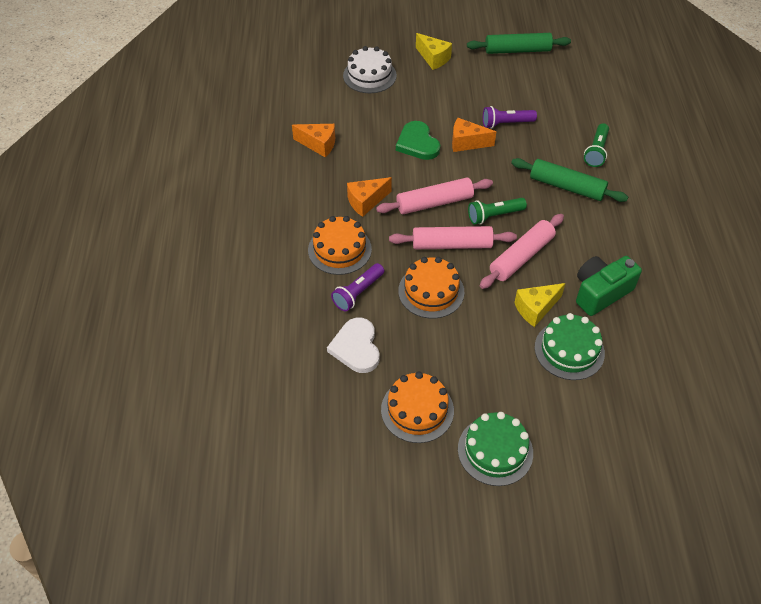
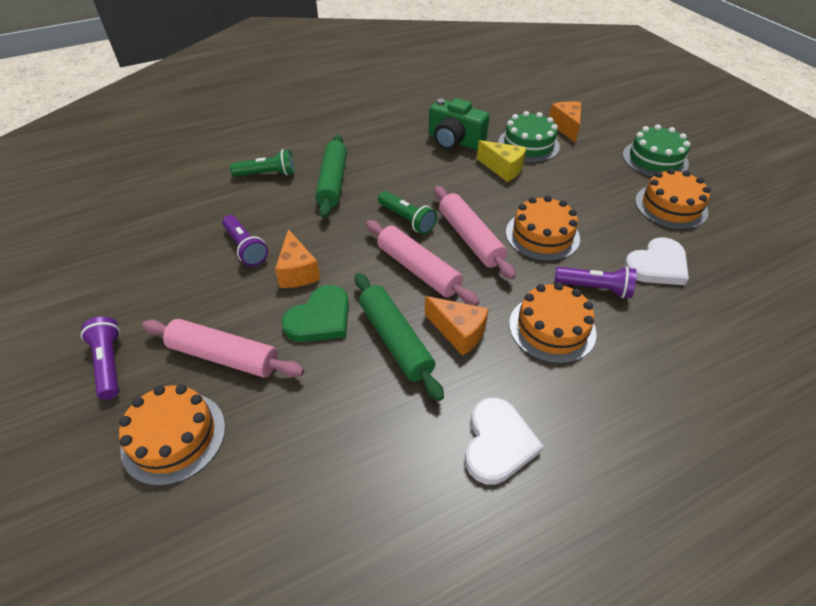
camera: 115 degrees left, 5 degrees down
orange cheese [292,124,335,157] -> orange cheese moved to [549,101,581,143]
white cake [343,46,397,93] -> orange cake [119,384,225,486]
yellow cheese [416,33,452,70] -> purple flashlight [81,316,120,400]
green rolling pin [467,33,571,54] -> green rolling pin moved to [355,273,444,401]
pink rolling pin [480,214,564,289] -> pink rolling pin moved to [142,319,304,377]
none -> white heart [465,397,544,485]

